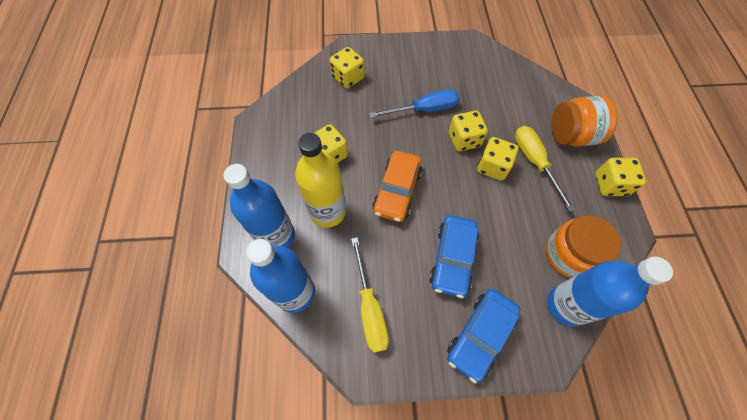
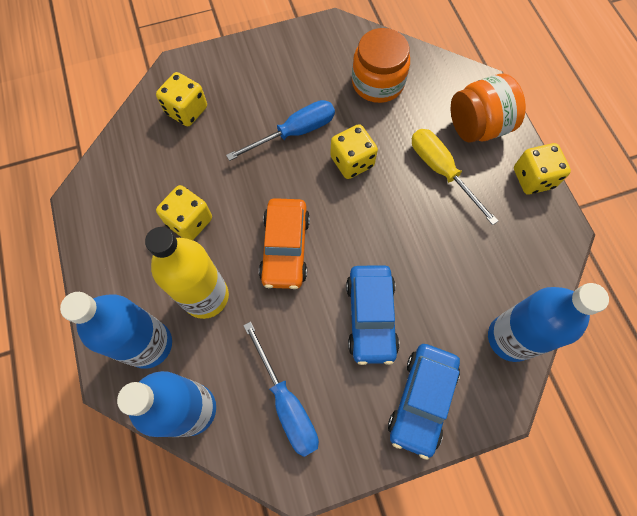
camera: 15 degrees left, 5 degrees up
yellow screwdriver [351,237,389,353] -> blue screwdriver [243,322,319,457]
yellow dice [477,137,519,181] -> none
orange jar [546,215,622,278] -> orange jar moved to [352,28,410,103]

